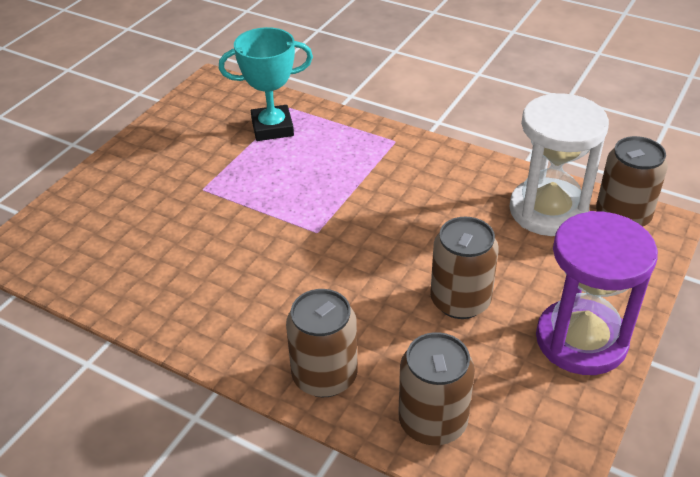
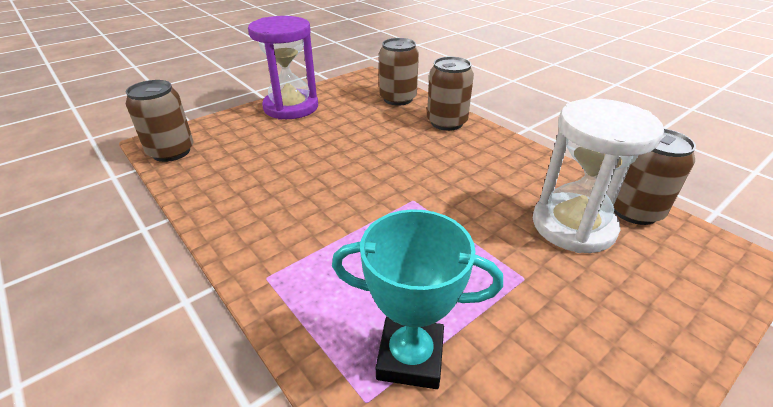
camera: 160 degrees left, 5 degrees down
brown can [430,217,499,319] -> brown can moved to [614,128,696,225]
white hourglass [509,93,609,236] -> white hourglass moved to [533,98,664,253]

